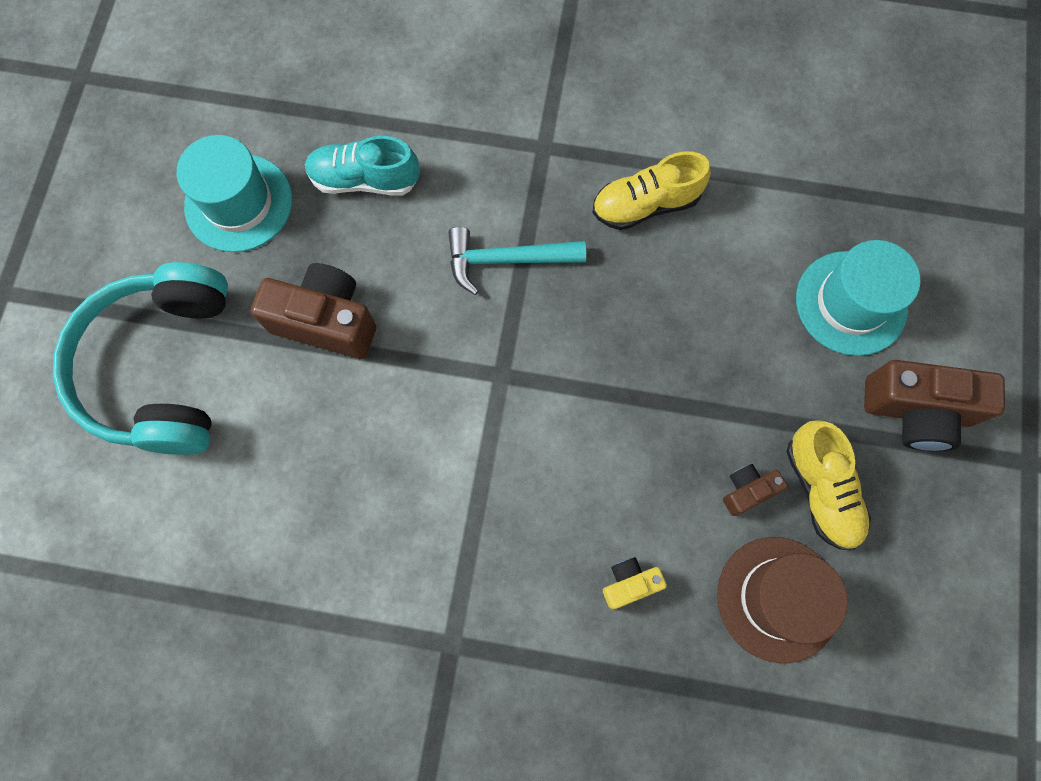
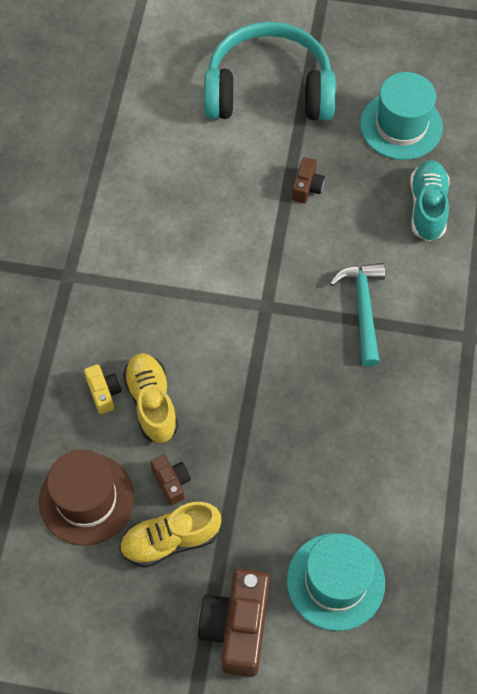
camera: 90 degrees right, 10 degrees down
brown camera [251,263,376,359] -> brown camera [292,157,325,203], size x0.50
yellow shoe [592,151,711,230] -> yellow shoe moved to [123,353,178,443]

